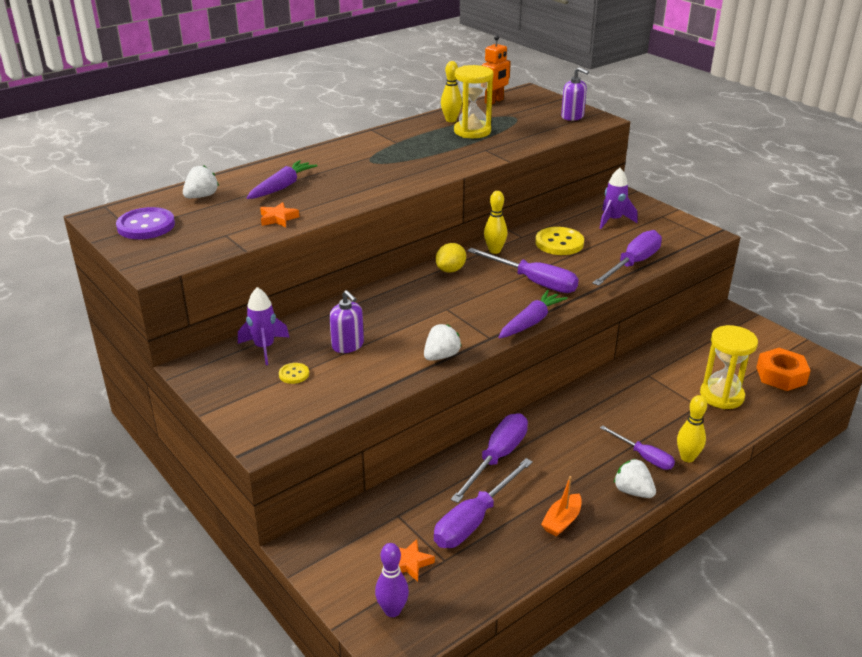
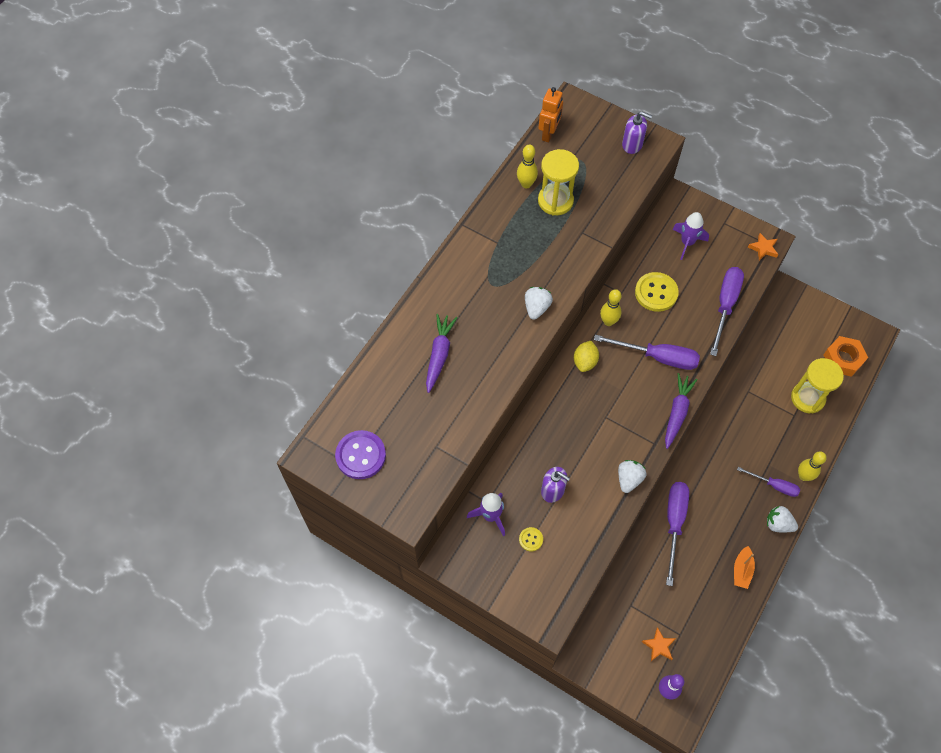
camera: 20 degrees left, 30 degrees up
white strawberry [183,165,219,198] -> white strawberry moved to [525,287,553,320]
orange star [260,202,299,227] -> orange star moved to [748,233,778,261]
purple screwdriver [434,458,533,548] -> none

